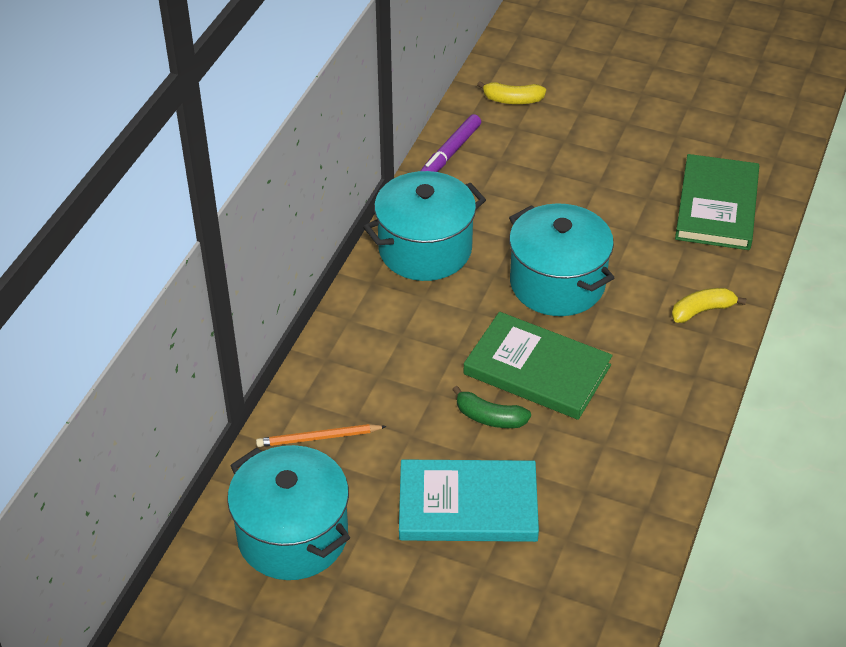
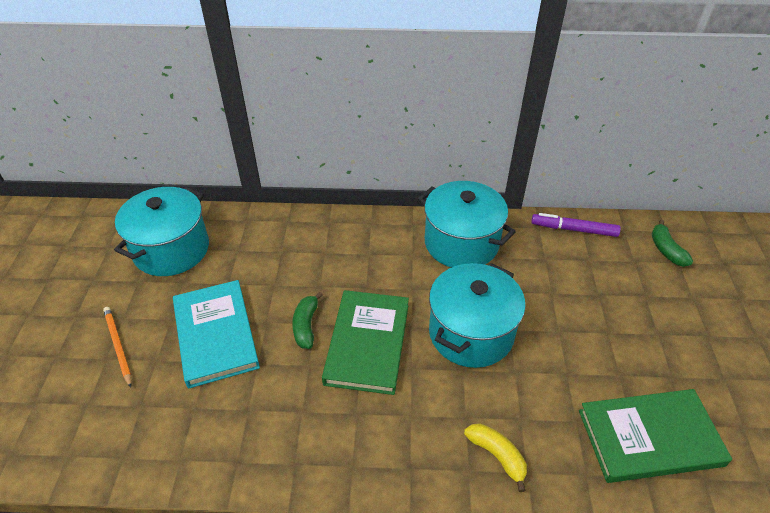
camera: 70 degrees right, 0 degrees up
orange pencil [256,424,387,447] -> orange pencil moved to [103,307,132,388]
yellow banana [477,81,546,104] -> green banana [652,220,693,267]

